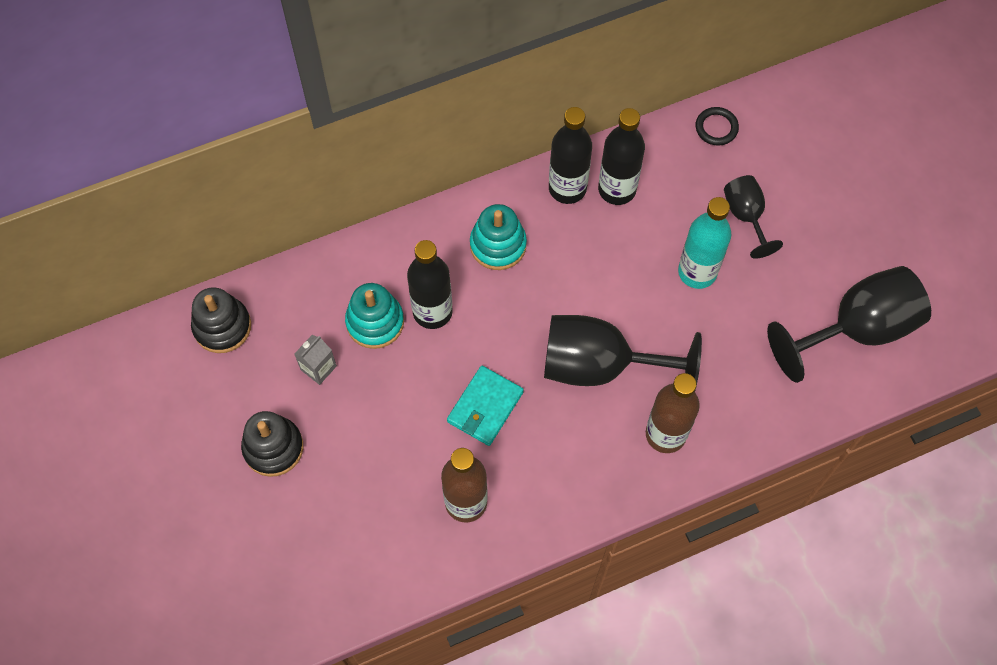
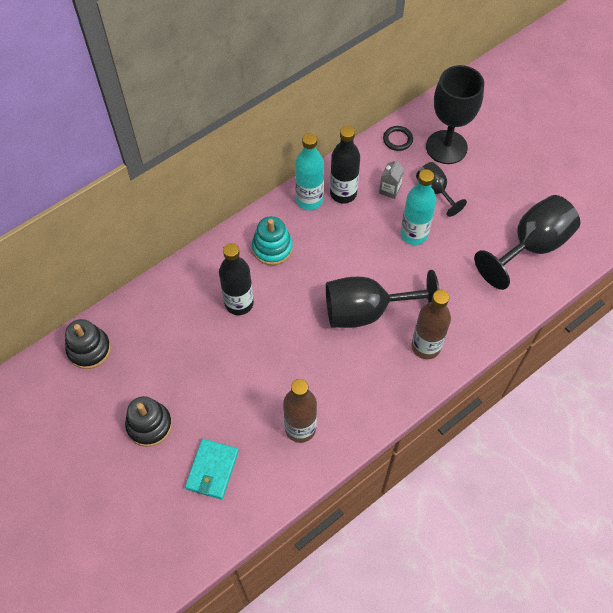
camera: 15 degrees left, 5 degrees down
grey carton [294,335,337,385] -> grey carton moved to [379,159,404,199]
turquoise stacking toy [345,283,404,349] -> none
turquoise wallet [447,366,524,446] -> turquoise wallet moved to [185,439,239,500]
black bottle [549,107,592,204] -> turquoise bottle [295,133,324,210]
none -> black goblet [426,65,484,164]

